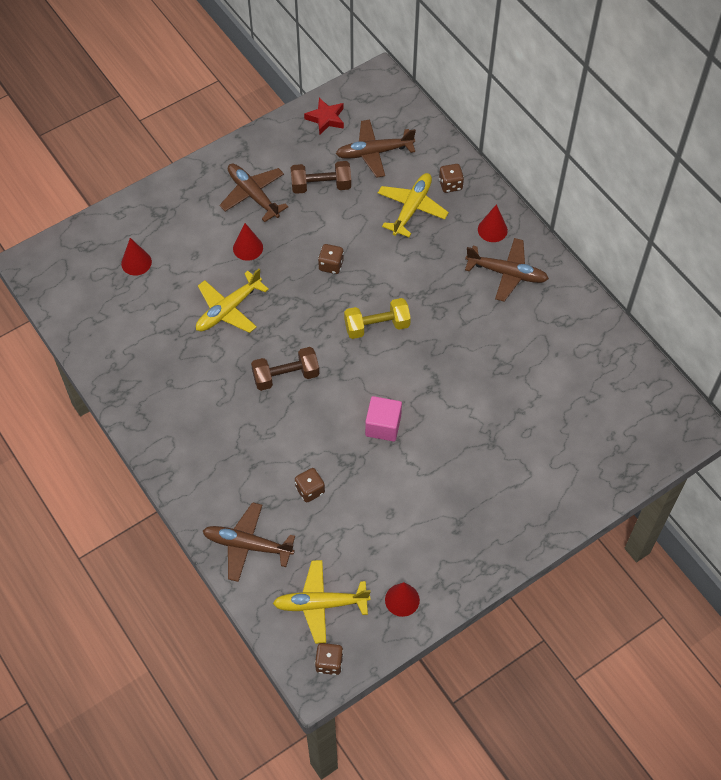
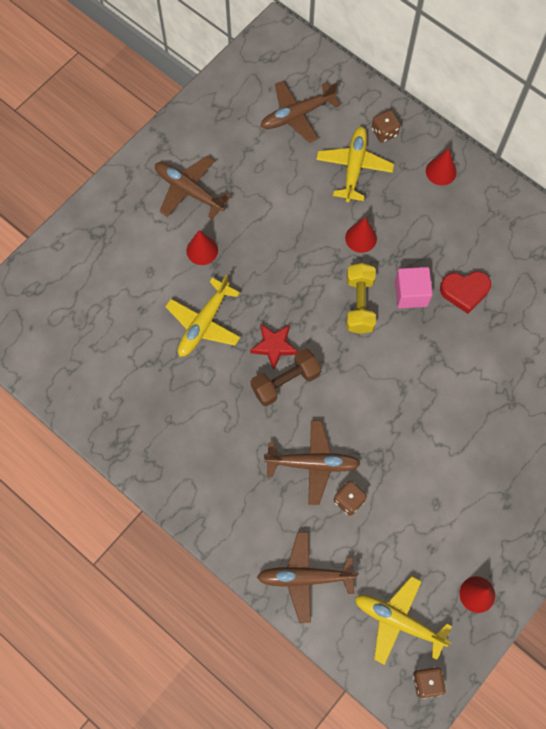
camera: 15 degrees left, 10 degrees up
red cone [121,238,152,276] -> red cone moved to [345,218,377,253]
yellow plane [273,560,370,644] -> yellow plane turned 45 degrees clockwise [355,576,452,665]
brown dumbbell [291,161,351,194] -> none
red star [304,98,344,135] -> red star moved to [250,324,298,370]
brown dice [318,244,344,274] -> none
yellow dumbbell [344,298,411,339] -> yellow dumbbell turned 60 degrees counterclockwise [346,263,376,334]
pink cube [365,396,402,442] -> pink cube moved to [395,267,433,308]
brown plane [465,238,549,302] -> brown plane moved to [264,420,361,505]
none -> red heart [440,271,491,314]

